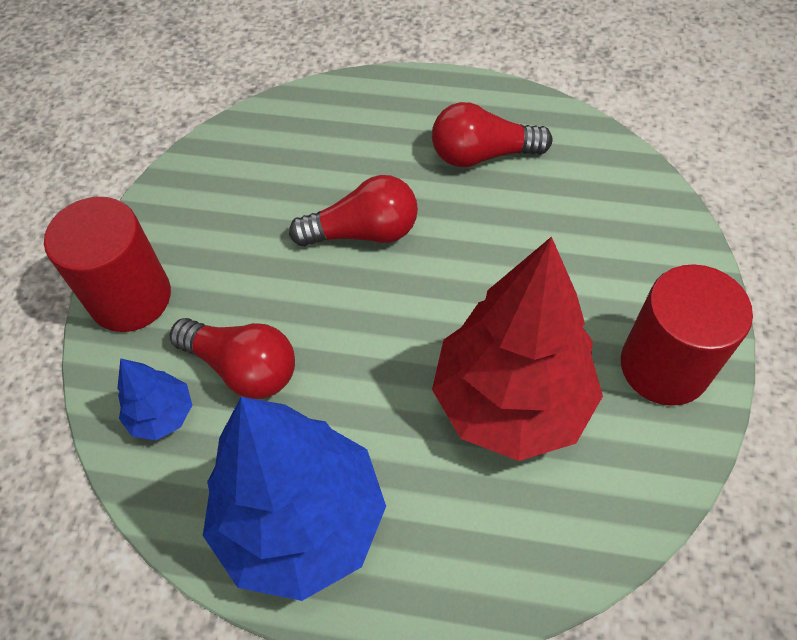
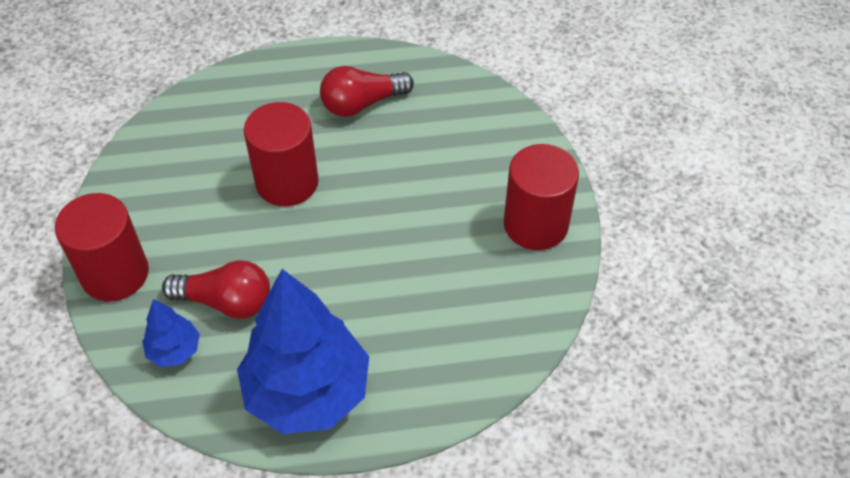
camera: 20 degrees left, 5 degrees down
red light bulb [289,175,418,246] -> red cylinder [244,102,319,206]
red tree [432,236,603,461] -> none

